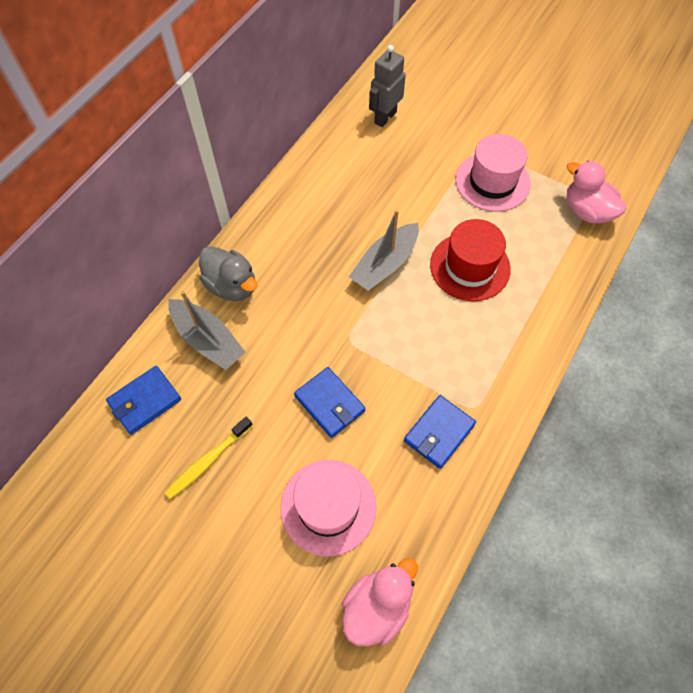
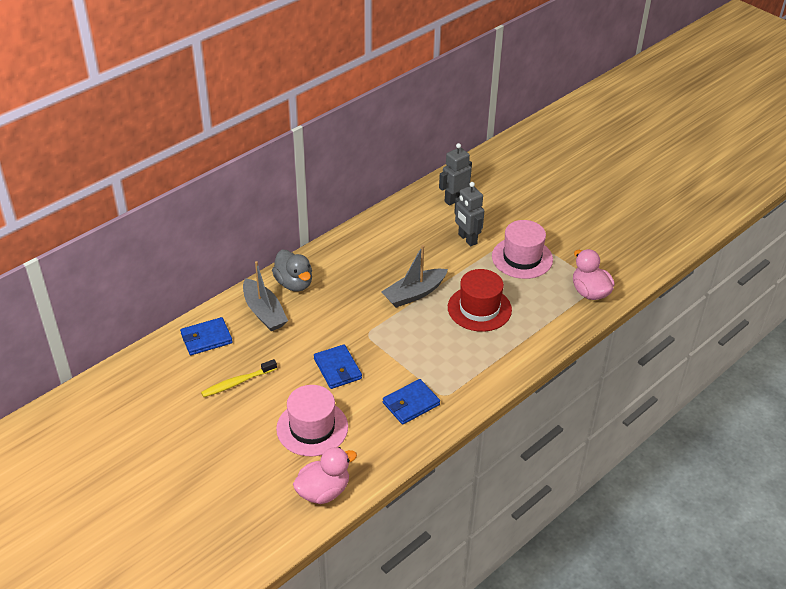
camera: 15 degrees right, 20 degrees down
none -> grey robot [454,182,484,246]

